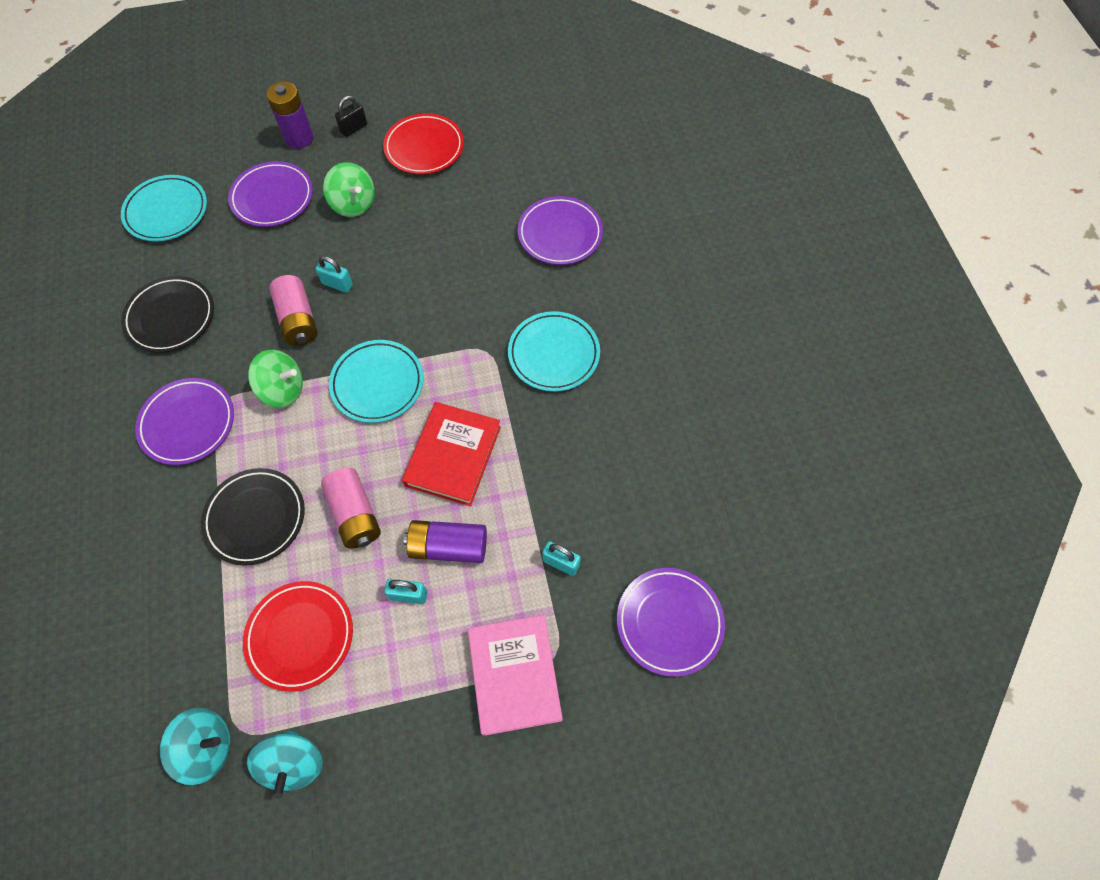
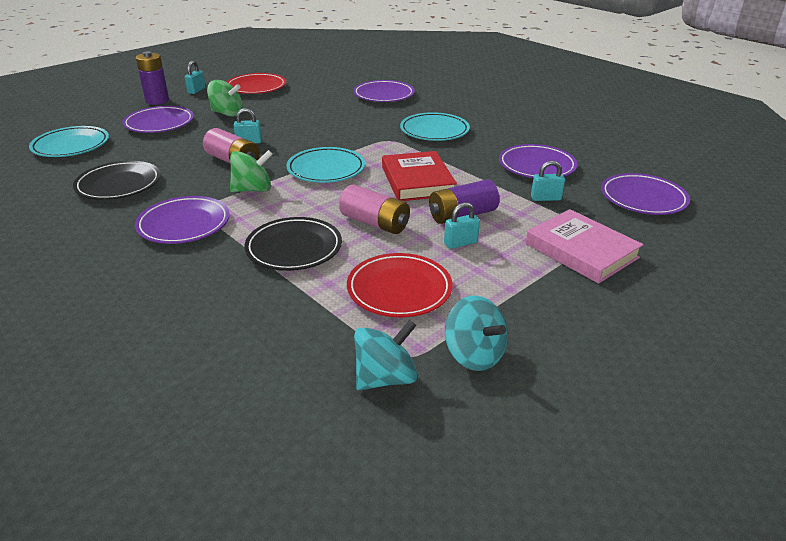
camera: 30 degrees left, 30 degrees down
black padlock [335,96,367,137] -> turquoise padlock [185,61,206,94]
none -> purple plate [499,144,577,178]

